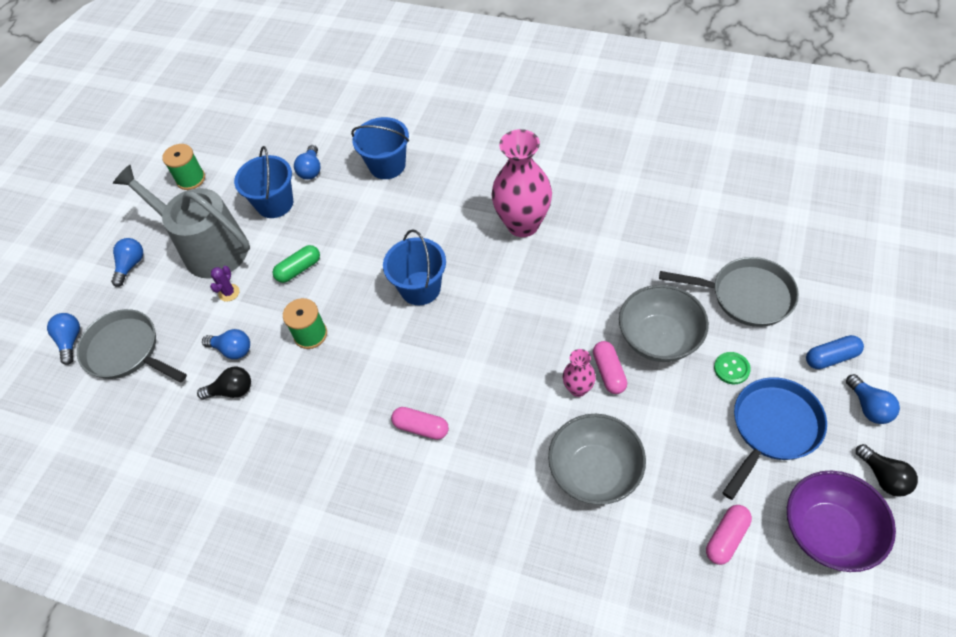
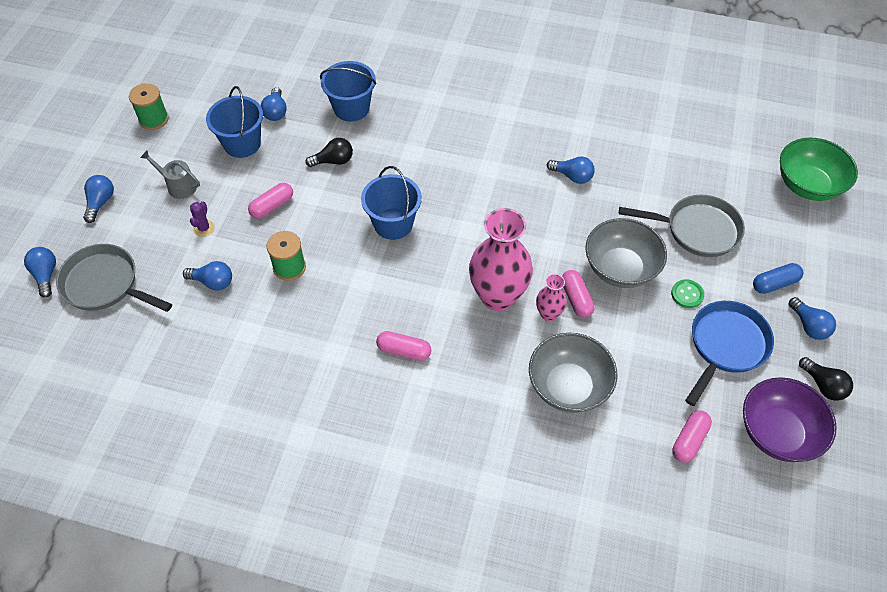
camera: 10 degrees left, 0 degrees up
grey watering can [113,165,250,279] -> grey watering can [140,151,200,199], size x0.44
black light bulb [197,367,251,400] -> black light bulb moved to [305,138,353,167]
green capsule [273,245,320,283] -> pink capsule [248,183,293,219]
pink vase [491,129,552,237] -> pink vase moved to [469,208,533,311]
none -> blue light bulb [547,156,595,184]
none -> green bowl [780,138,858,201]

